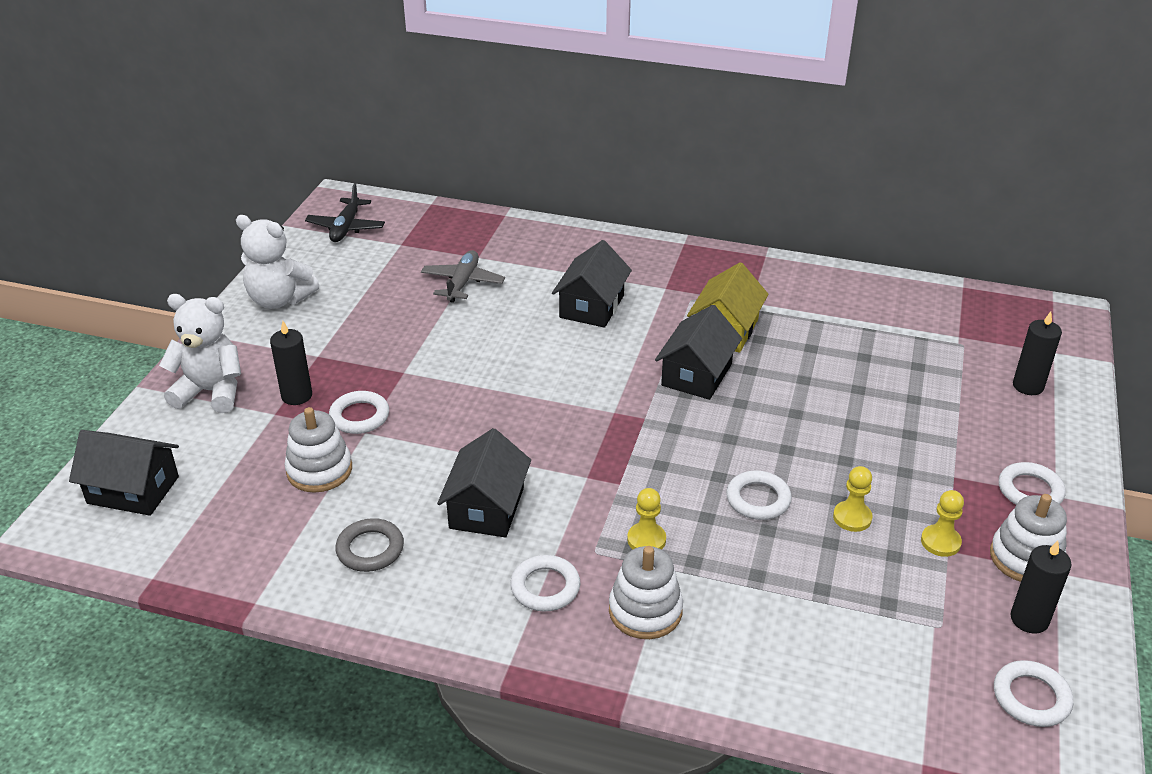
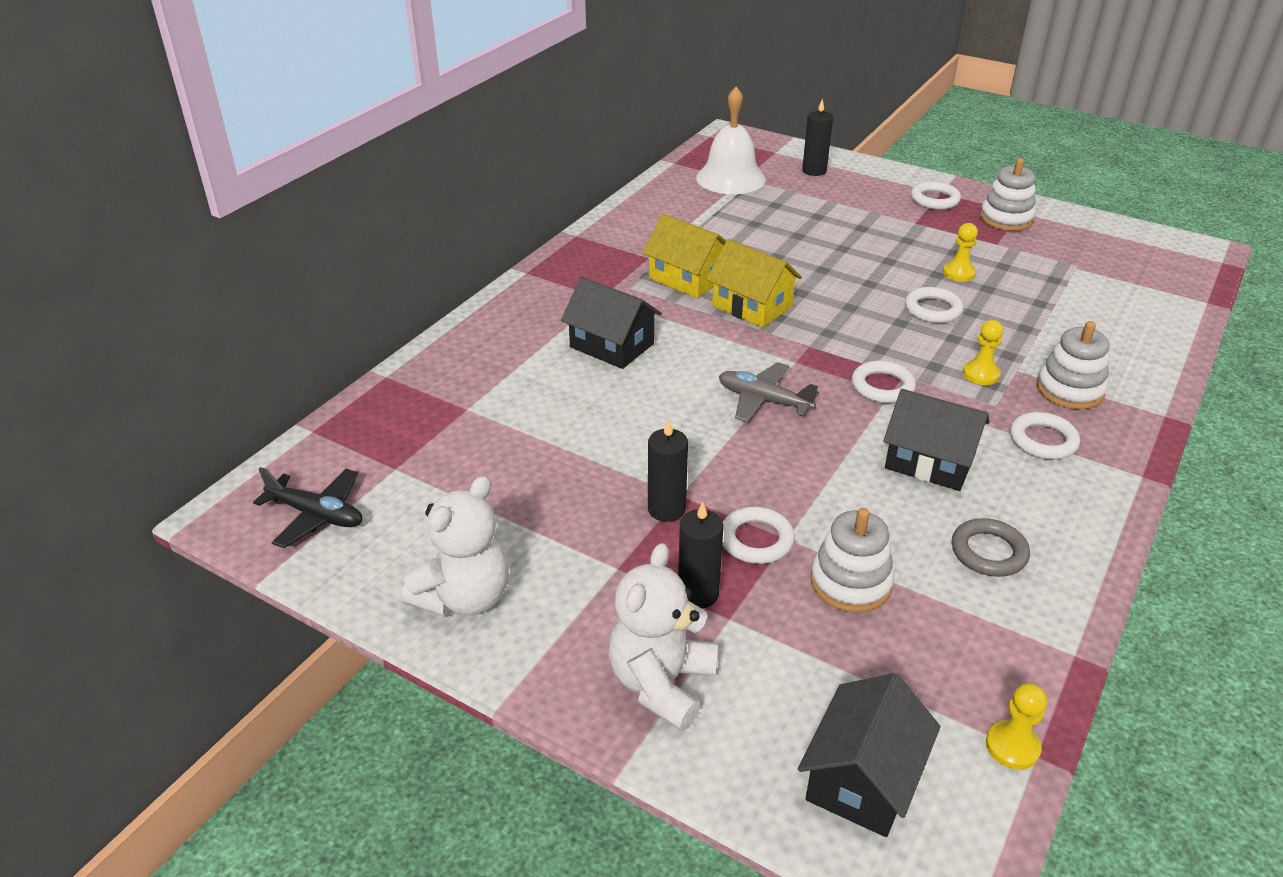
camera: 75 degrees left, 0 degrees up
grey plane [421,250,505,303] -> grey plane moved to [719,362,819,422]
black house [655,305,742,400] -> yellow house [706,239,802,328]
yellow pawn [921,490,964,557] -> yellow pawn moved to [986,683,1047,770]
white ring [994,660,1073,727] -> white ring moved to [852,360,916,403]
black candle [1010,541,1072,634] -> black candle moved to [648,419,688,522]
none -> white bell [696,87,766,194]

